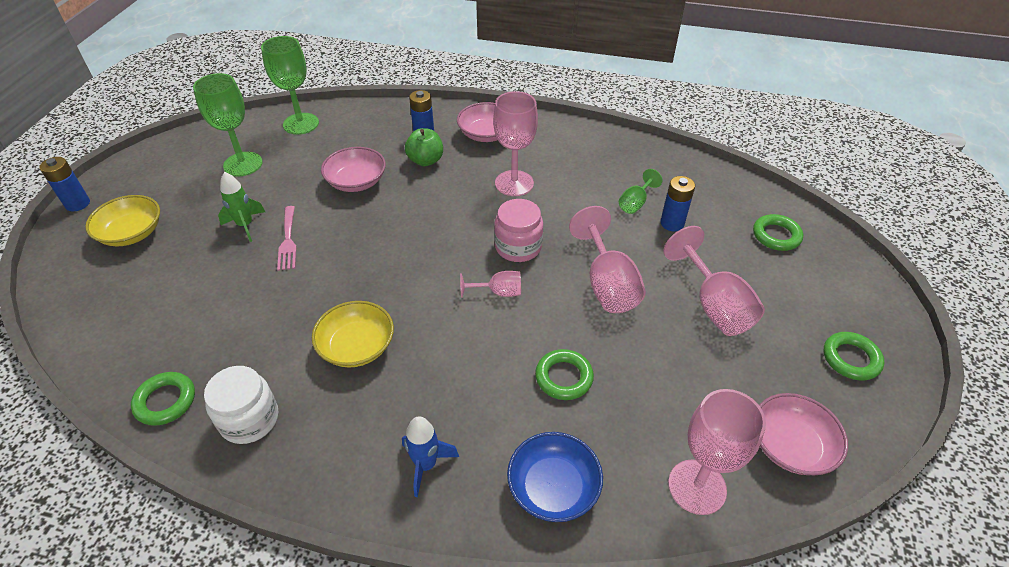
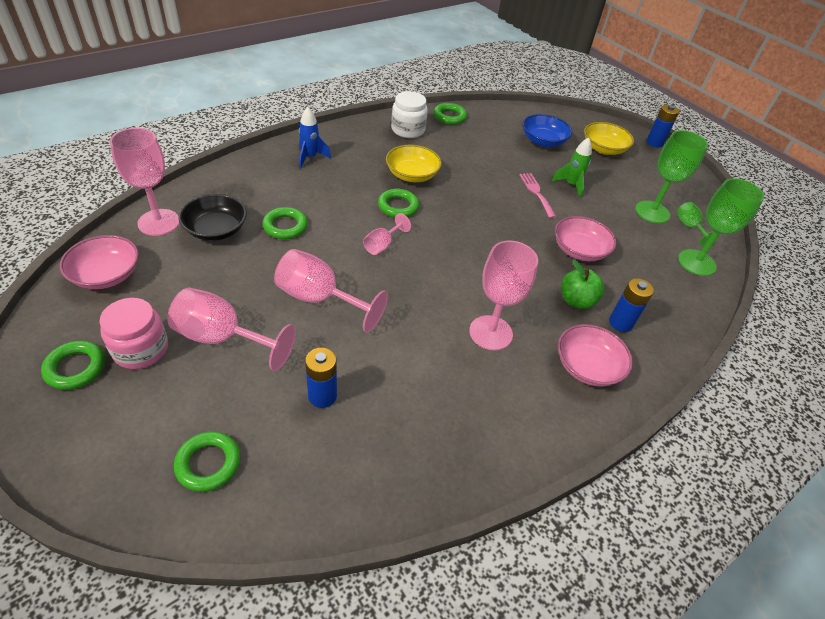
camera: 125 degrees right, 0 degrees up
pink fork [277,206,296,271] -> pink fork turned 45 degrees clockwise [519,173,557,218]
pink jar [494,199,543,262] -> pink jar moved to [99,298,168,369]
blue bowl [507,432,603,522] -> blue bowl moved to [523,114,572,147]
green goblet [619,169,662,214] -> green goblet moved to [677,202,719,246]
none -> black bowl [178,194,247,241]
none -> green ring [378,189,419,218]

